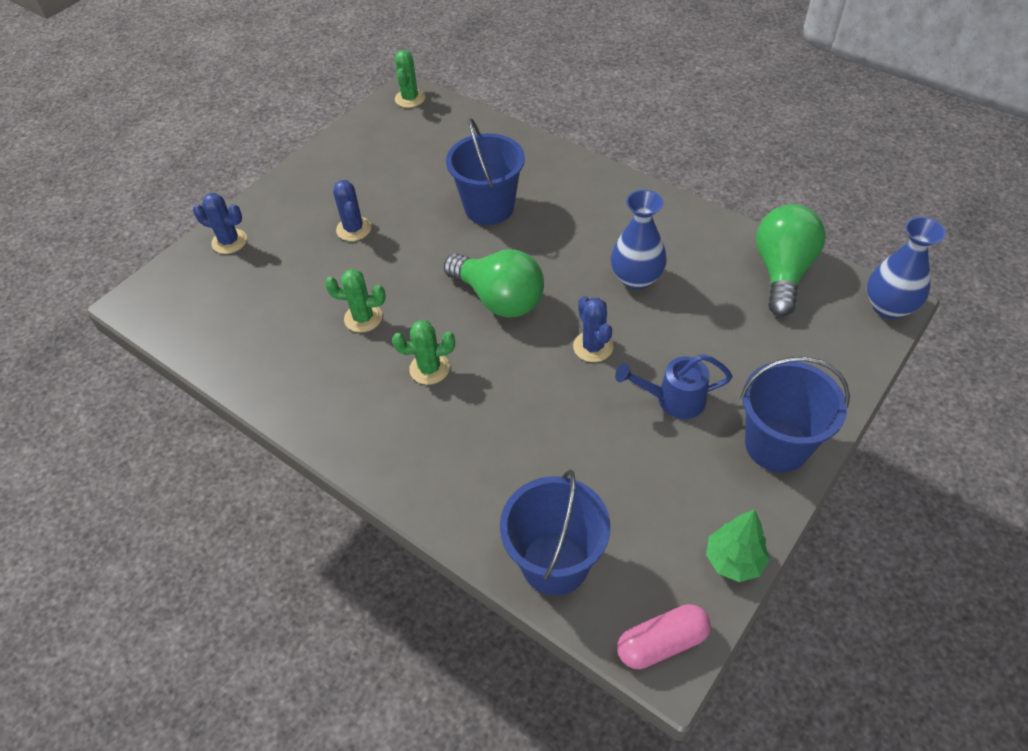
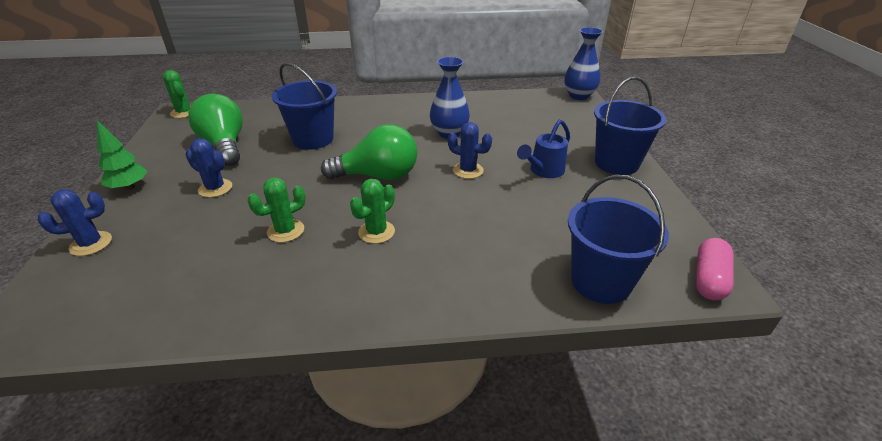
camera: 45 degrees left, 15 degrees down
green tree [706,509,770,582] -> green tree moved to [97,120,147,190]
green light bulb [756,204,826,316] -> green light bulb moved to [188,94,243,166]

